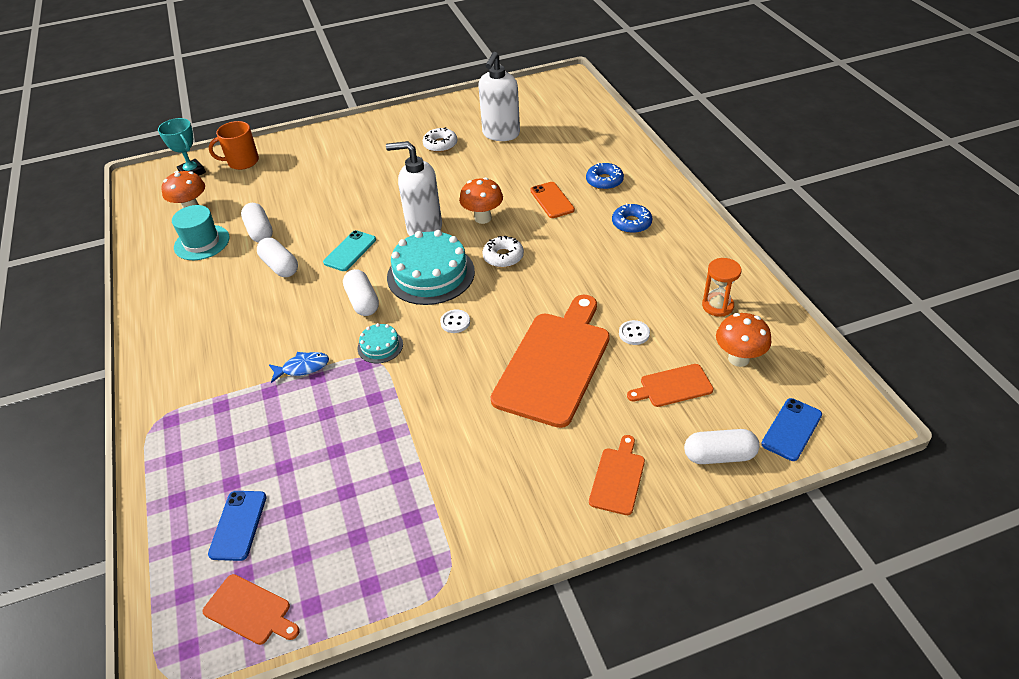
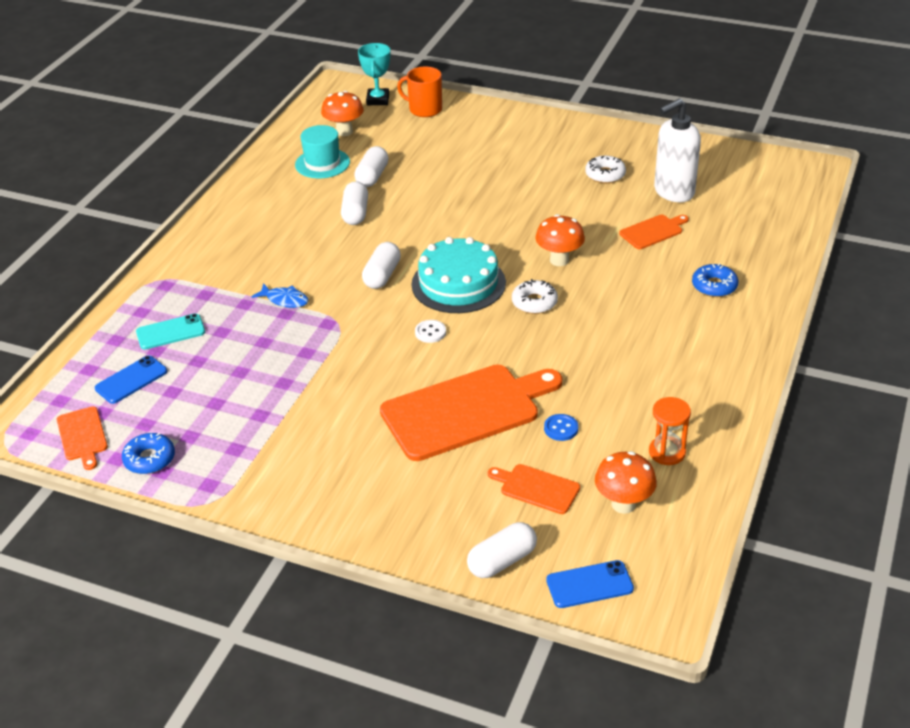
camera: 40 degrees right, 5 degrees down
turquoise phone [323,230,376,271] -> turquoise phone moved to [136,314,205,350]
turquoise cake [358,323,403,363] -> none
white soap dispenser [386,141,442,236] -> none
orange phone [530,182,575,218] -> none
orange cutting board [589,435,645,515] -> orange cutting board moved to [619,215,689,249]
blue donut [612,203,652,233] -> blue donut moved to [122,433,175,474]
white button [619,320,650,345] -> blue button [544,414,578,441]
white capsule [684,429,759,464] -> white capsule turned 75 degrees counterclockwise [467,522,537,578]

